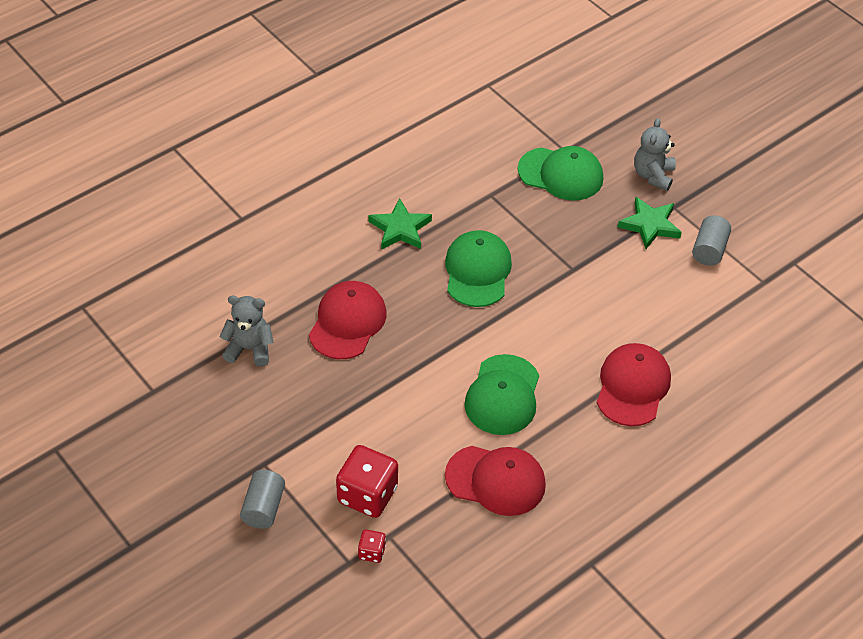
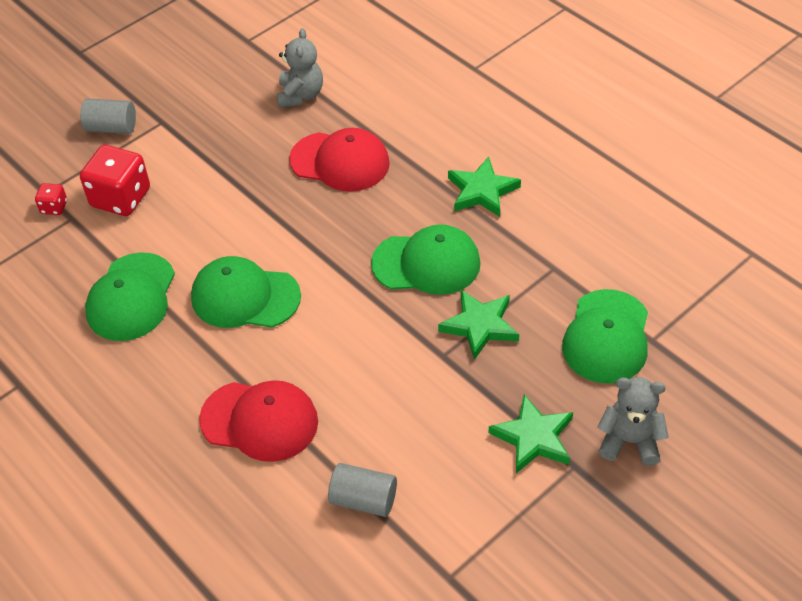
camera: 90 degrees right, 0 degrees up
red cap [445,446,546,516] -> green cap [85,252,175,341]
grey cylinder [692,215,731,266] -> grey cylinder moved to [328,463,397,517]
none -> green star [438,290,519,360]

